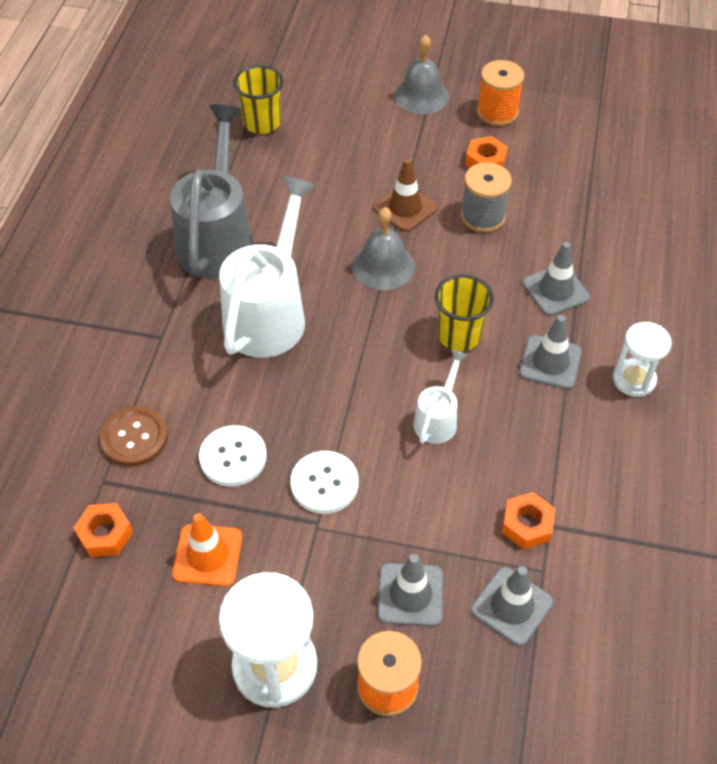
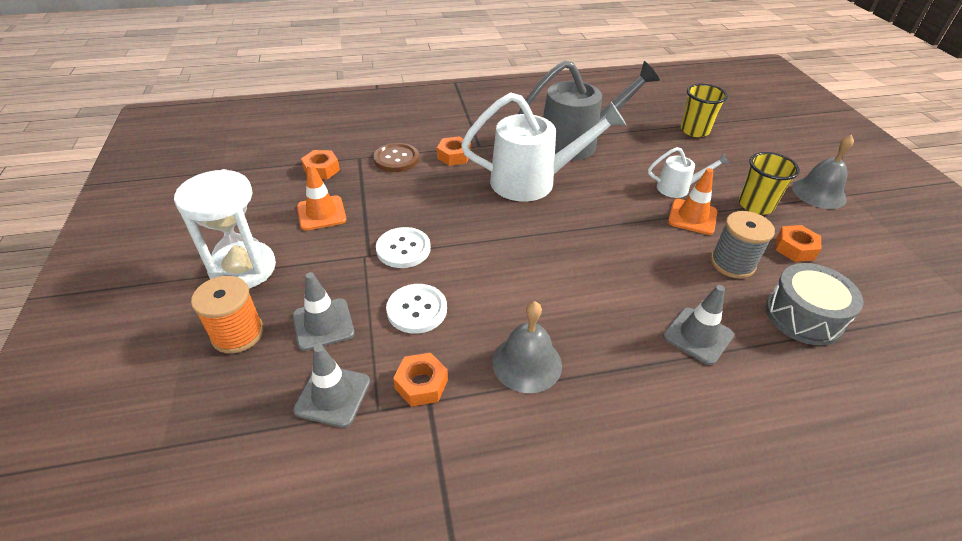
camera: 65 degrees right, 10 degrees down
white button [199,425,267,486] -> white button moved to [386,284,447,334]
grey bell [352,207,415,290] -> grey bell moved to [492,301,562,393]
brown traffic cone [373,158,438,232] -> orange traffic cone [668,168,717,235]
white watering can [414,349,468,444] -> white watering can moved to [648,147,729,198]
yellow cup [435,274,494,351] -> yellow cup moved to [739,152,800,215]
orange spool [477,60,524,126] -> none
grey traffic cone [519,315,582,389] -> none
white hourglass [613,322,672,397] -> none
none -> orange nut [437,136,471,166]
none -> grey drum [765,263,863,345]

